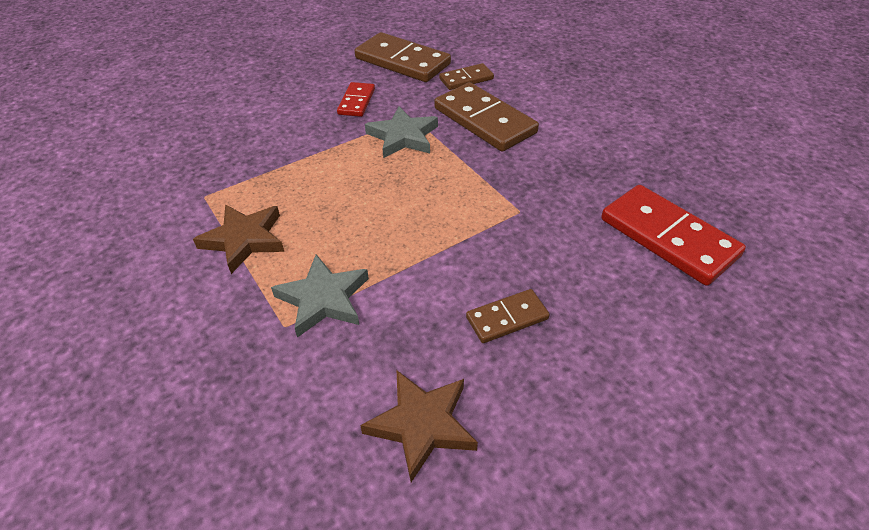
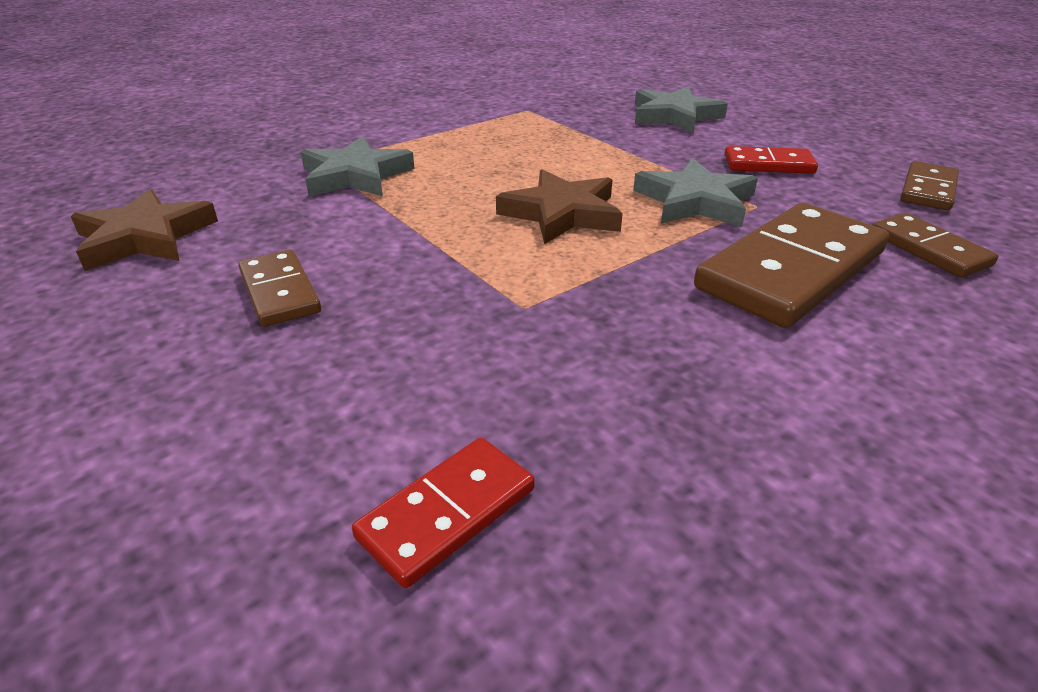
camera: 85 degrees right, 10 degrees down
brown star [193,204,284,274] -> brown star moved to [496,169,623,244]
brown domino [355,32,451,82] -> brown domino [900,161,959,210], size x0.54
red domino [601,185,746,286] -> red domino [352,438,535,588], size x0.54
none -> grey star [635,86,728,133]

